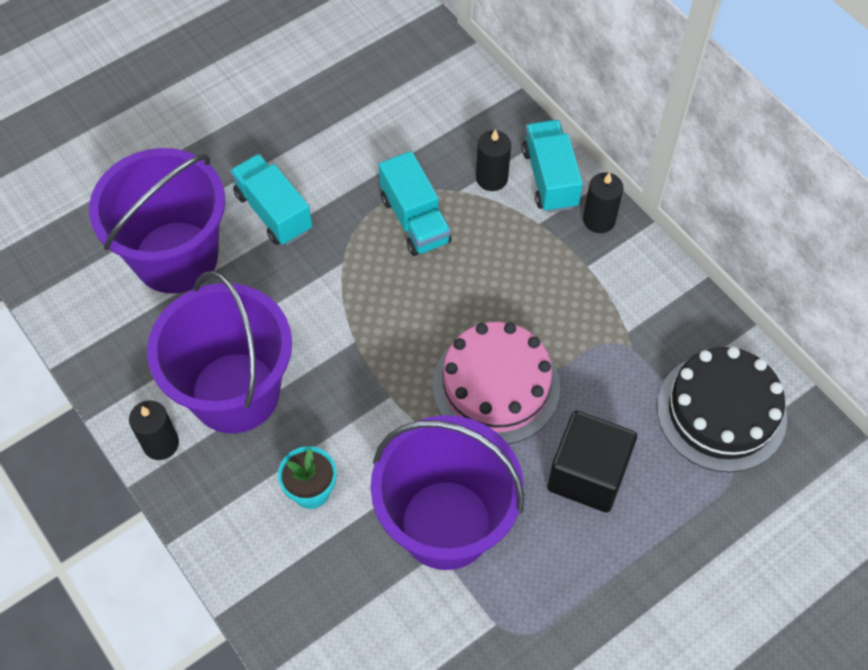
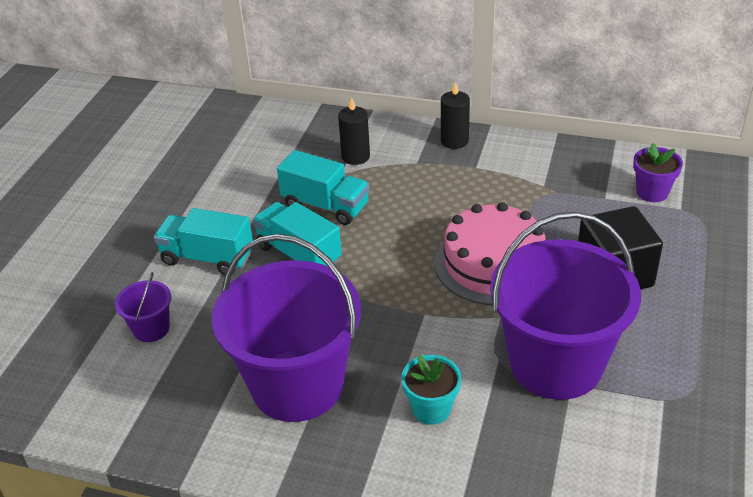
camera: 35 degrees left, 20 degrees down
purple bucket [89,148,225,294] -> purple bucket [115,272,171,342], size x0.42
black candle [129,400,179,460] -> none
turquoise truck [522,120,583,213] -> turquoise truck moved to [253,202,342,266]
black cake [657,347,787,472] -> purple flower pot [633,143,683,202]

